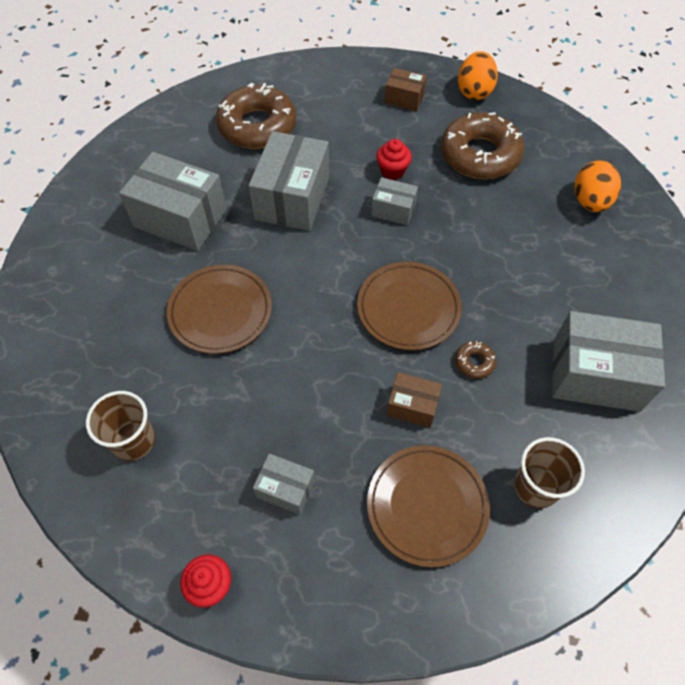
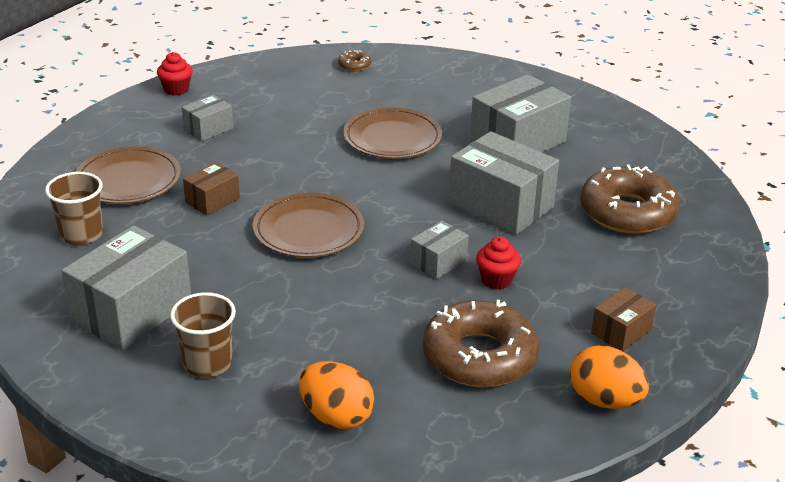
camera: 115 degrees right, 25 degrees down
brown cup [86,391,155,461] -> brown cup moved to [170,292,236,377]
brown donut [455,341,496,379] -> brown donut moved to [338,50,371,71]

